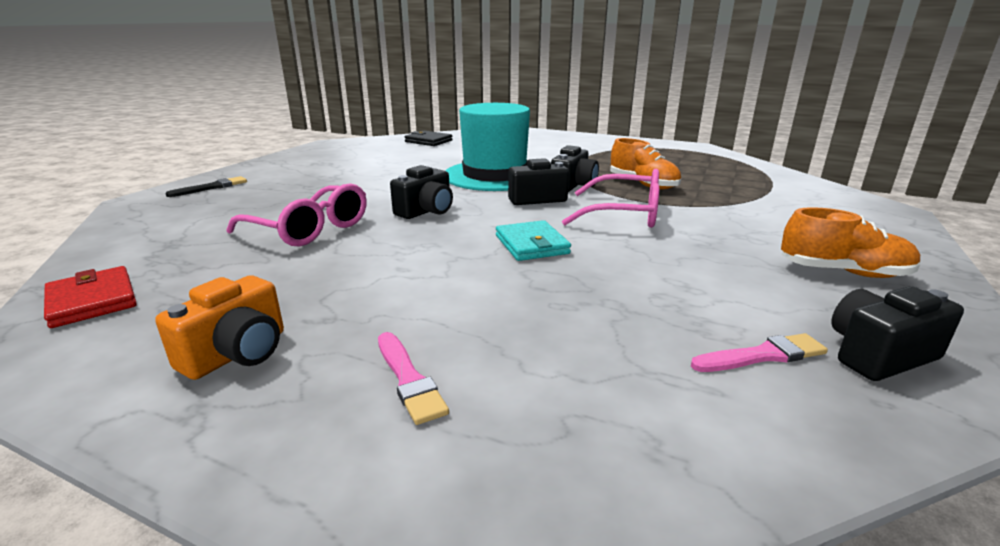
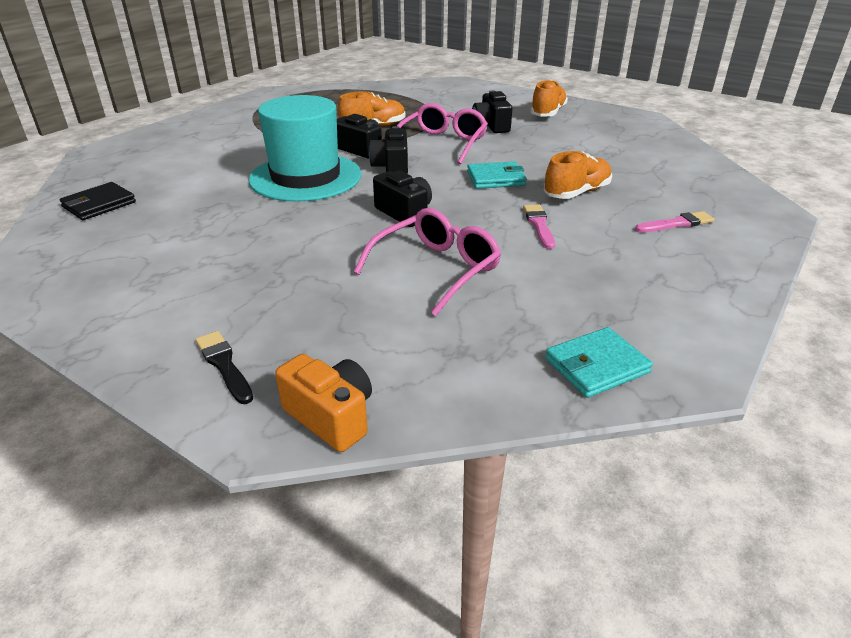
camera: 80 degrees left, 10 degrees up
red wallet [44,266,137,328] -> turquoise wallet [545,327,653,398]
orange camera [155,275,284,380] -> orange camera moved to [275,354,372,452]
pink brush [691,333,828,372] -> pink brush moved to [523,204,555,249]
black camera [832,286,964,381] -> black camera moved to [472,90,513,133]
none -> orange shoe [544,151,612,199]

